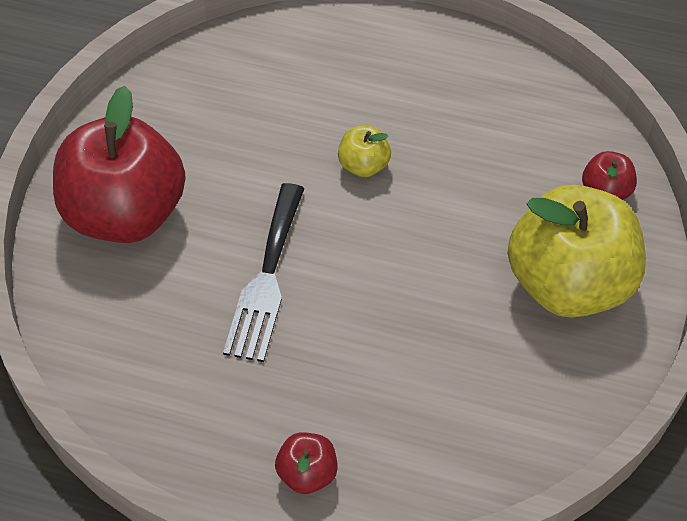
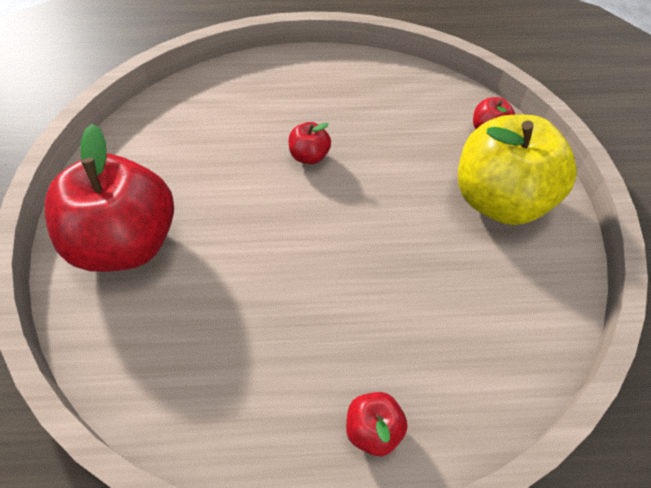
camera: 20 degrees left, 0 degrees up
black fork [223,183,305,362] -> none
yellow apple [338,126,391,177] -> red apple [289,122,331,164]

